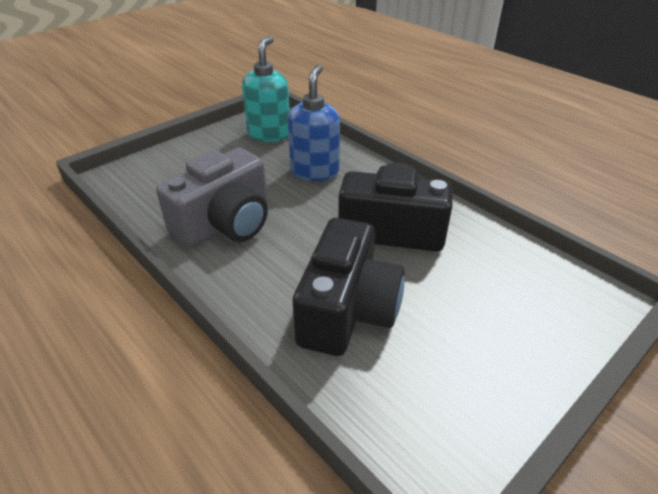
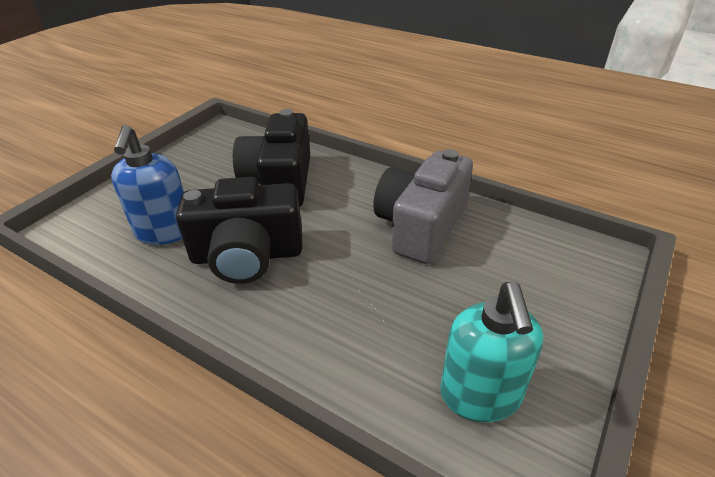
camera: 165 degrees right, 0 degrees up
blue soap dispenser [288,65,340,181] -> blue soap dispenser moved to [111,125,184,245]

